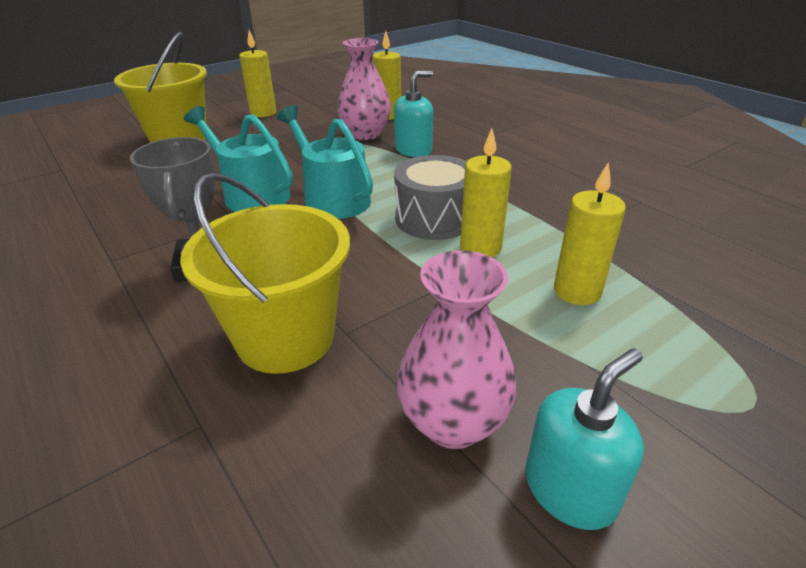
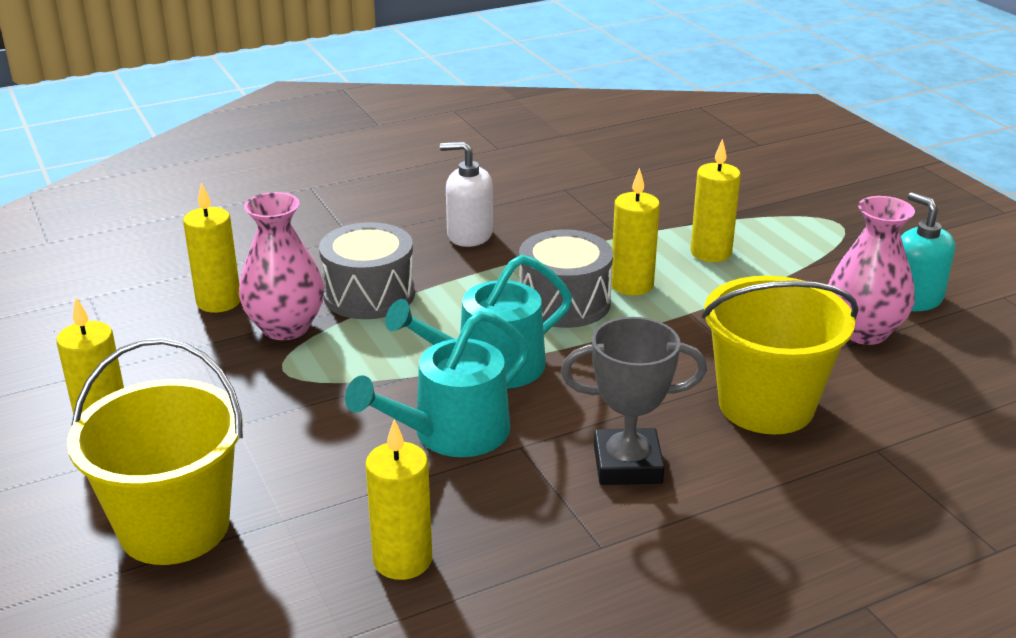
camera: 80 degrees left, 5 degrees down
turquoise soap dispenser [394,71,433,157] -> grey drum [319,222,415,319]
none -> yellow candle [365,420,432,580]
none -> white soap dispenser [440,141,493,247]

